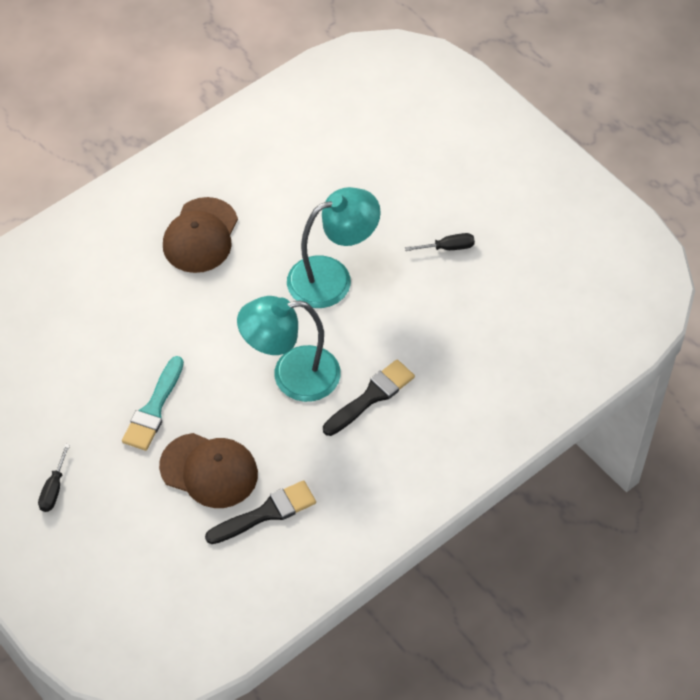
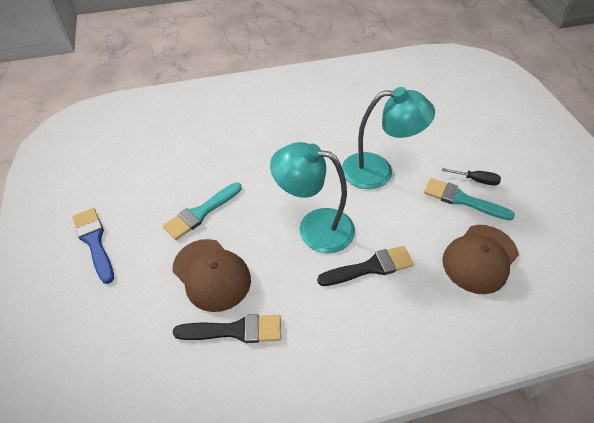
camera: 25 degrees right, 5 degrees down
black screwdriver [38,444,70,512] -> blue brush [72,208,114,284]
brown cap [163,197,238,273] -> brown cap moved to [442,225,519,294]
none -> turquoise brush [424,178,515,221]

